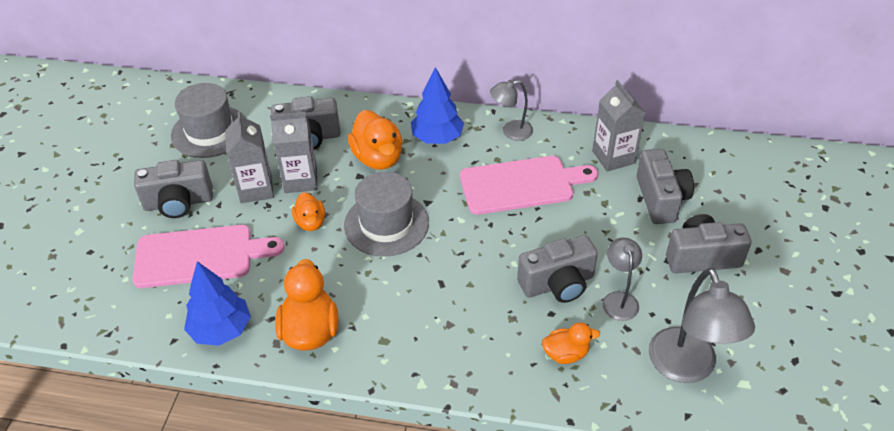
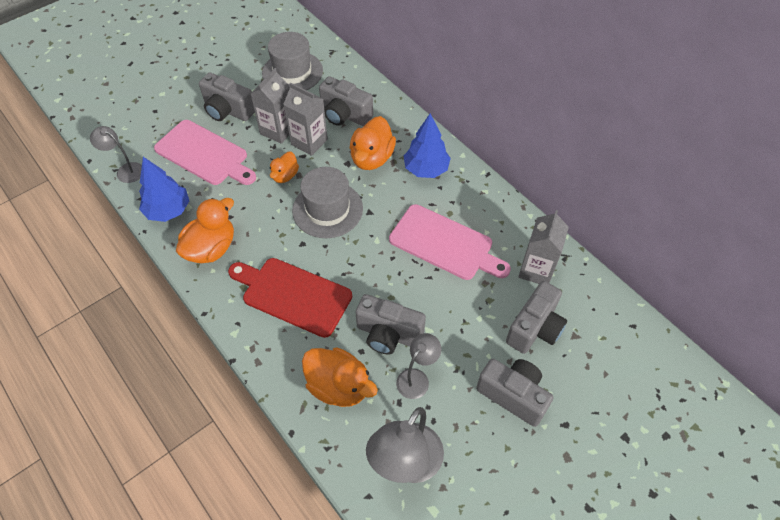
camera: 40 degrees right, 10 degrees up
grey lamp [490,80,533,141] -> grey lamp moved to [90,126,142,183]
orange duck [542,322,600,364] -> orange duck [302,347,378,407], size x1.70
none -> red cutting board [228,258,352,338]

